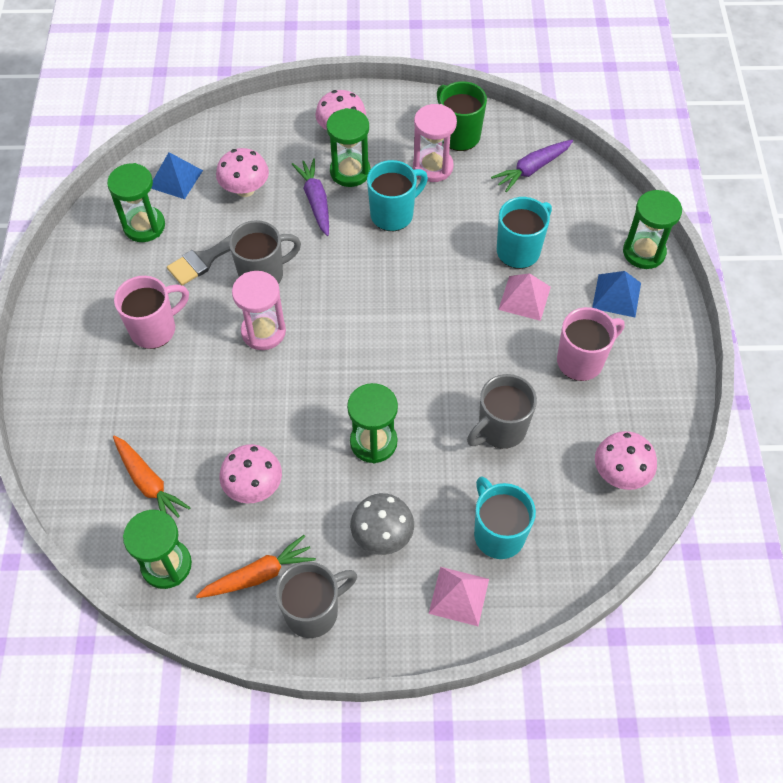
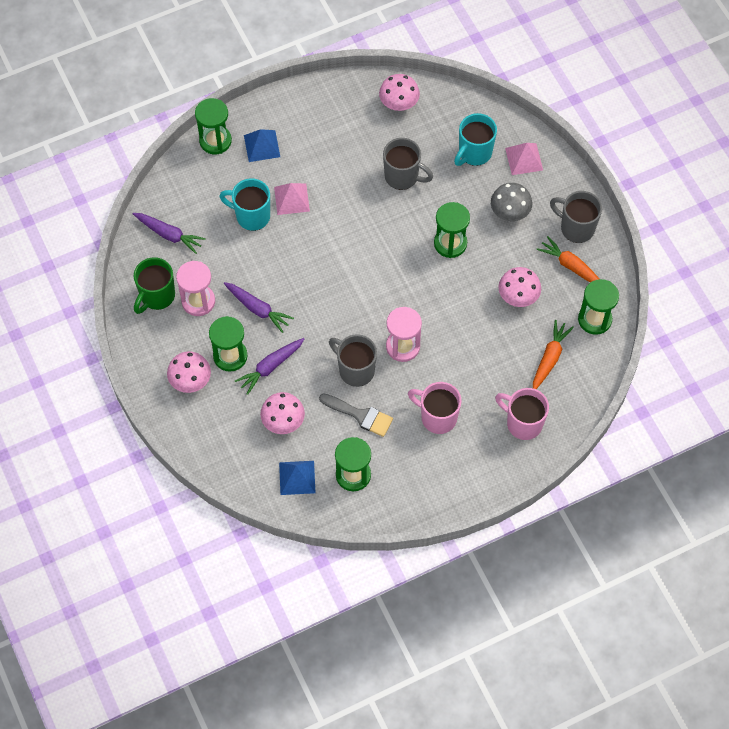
camera: 115 degrees left, 5 degrees up
turquoise mug [367,160,428,231] -> purple carrot [224,282,294,333]
pink mug [557,307,624,381] -> pink mug moved to [495,388,549,440]

